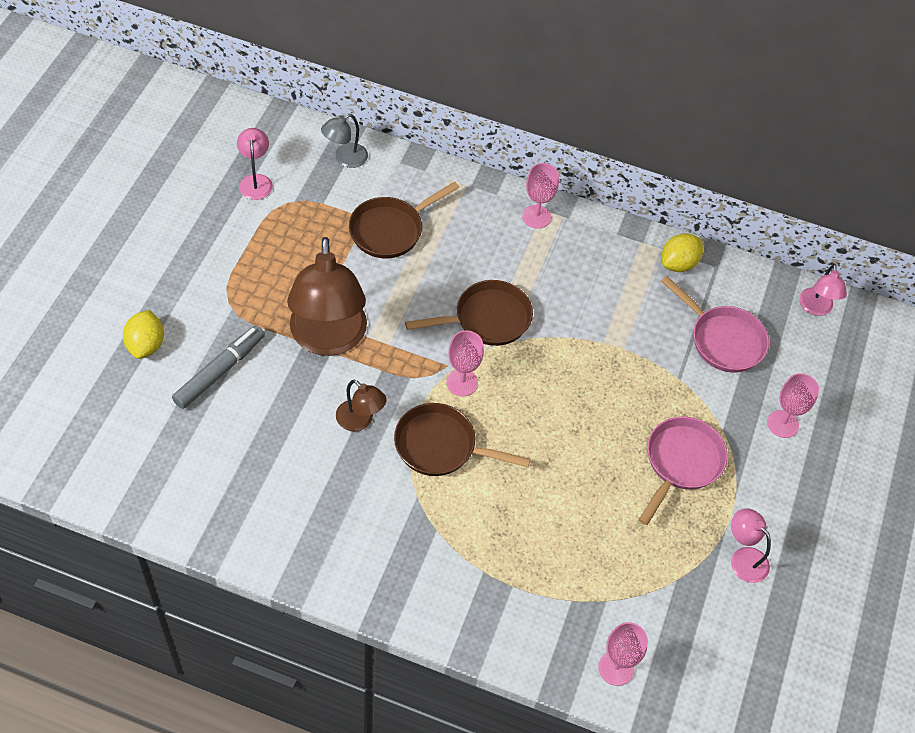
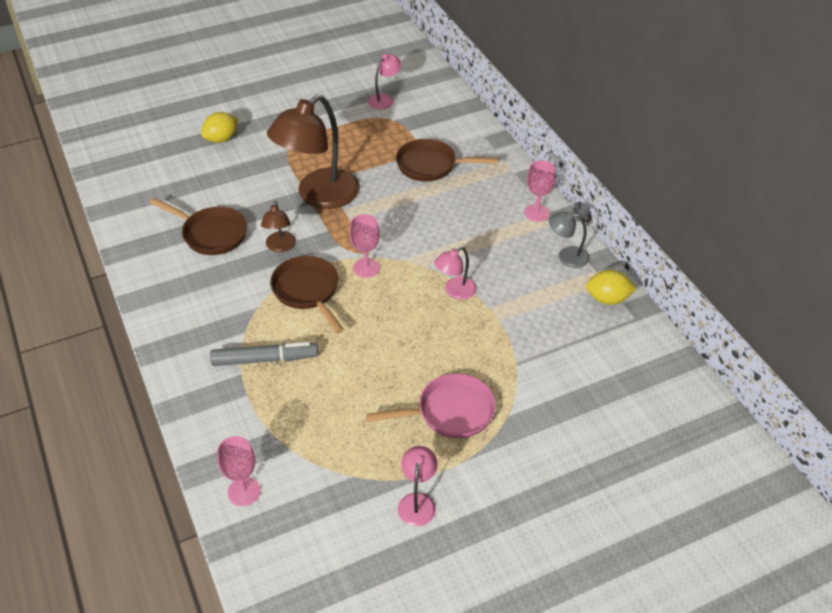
camera: 50 degrees right, 10 degrees down
grey marker [172,325,265,409] -> grey marker moved to [210,342,318,366]
grey lamp [321,114,368,168] -> grey lamp moved to [549,211,590,268]
brown pan [405,280,533,346] -> brown pan moved to [150,198,247,255]
pink pan [661,276,769,373] -> none
pink goblet [767,373,819,438] -> none
pink lamp [799,264,847,316] -> pink lamp moved to [434,247,477,300]

